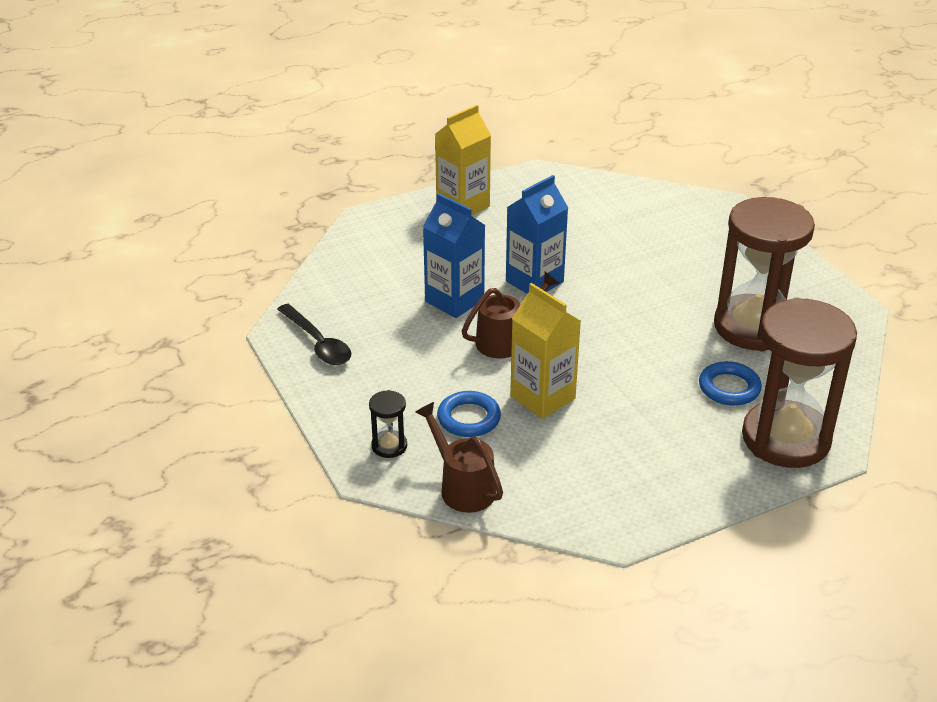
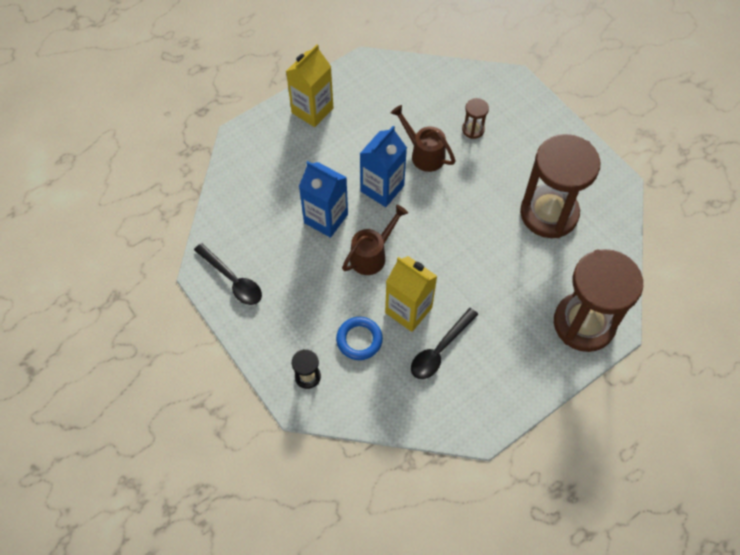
camera: 10 degrees left, 25 degrees up
brown watering can [415,402,503,513] -> brown watering can moved to [391,105,456,172]
blue ring [699,361,762,406] -> none
none -> black spoon [411,308,478,379]
none -> brown hourglass [462,98,489,139]

